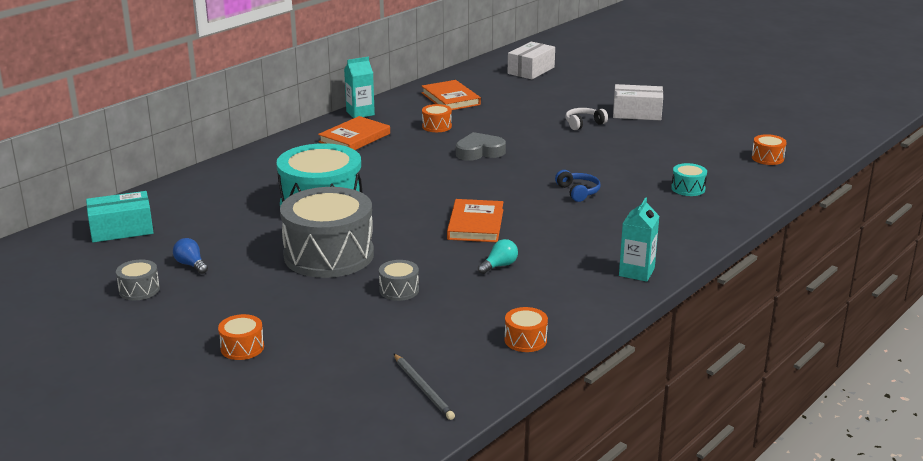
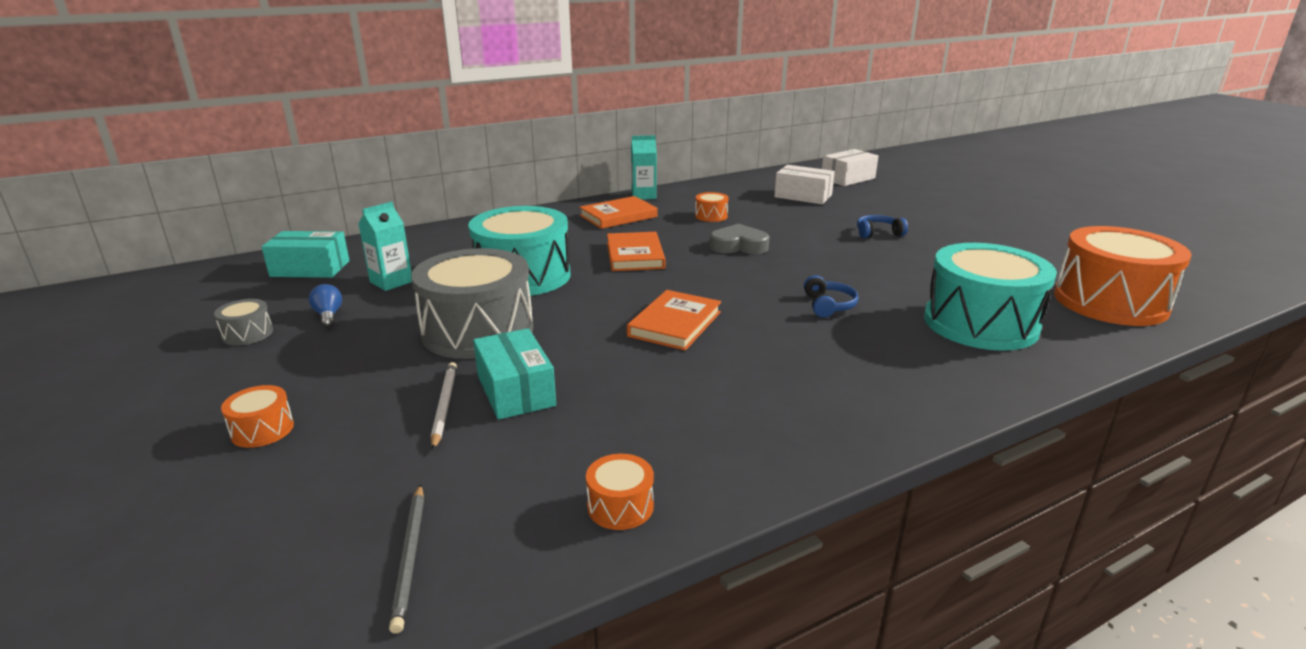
camera: 20 degrees right, 0 degrees up
grey drum [379,260,419,301] -> turquoise box [473,328,556,420]
orange book [421,80,481,110] -> orange book moved to [607,232,666,271]
turquoise light bulb [478,239,518,274] -> none
white headphones [565,108,608,130] -> blue headphones [857,215,908,238]
white box [613,84,663,121] -> white box moved to [774,165,835,204]
turquoise carton [619,197,659,282] -> turquoise carton moved to [359,202,412,291]
turquoise drum [671,163,707,196] -> turquoise drum [924,243,1057,351], size x2.39
orange drum [752,134,787,165] -> orange drum [1054,226,1192,326], size x2.39
none -> white pencil [431,362,457,450]

